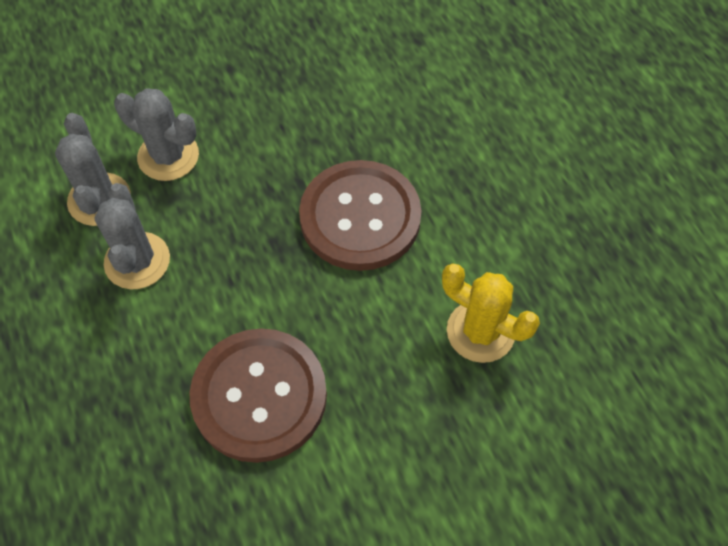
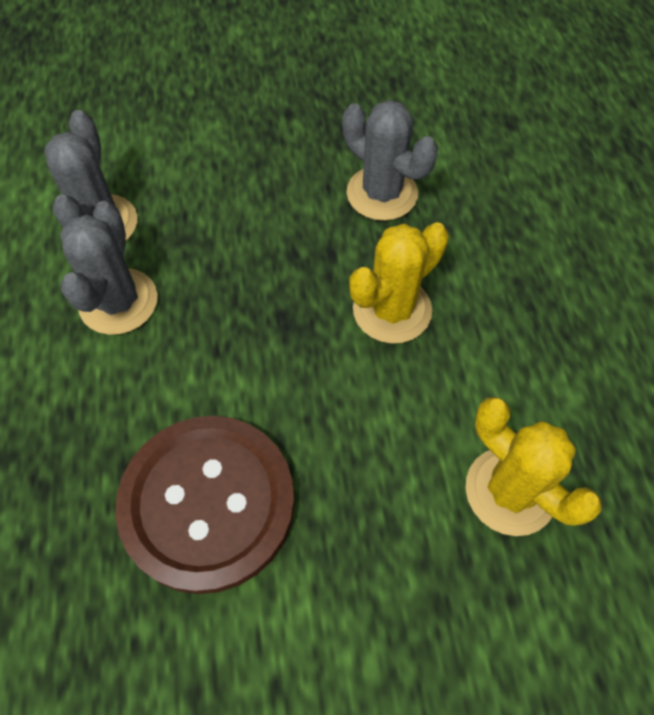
camera: 15 degrees right, 0 degrees up
grey cactus [114,88,199,181] -> grey cactus moved to [342,100,438,221]
brown button [299,160,422,271] -> yellow cactus [349,222,449,344]

